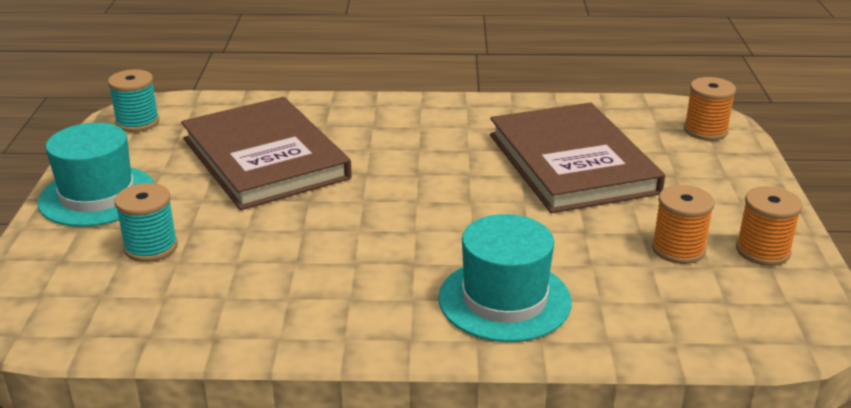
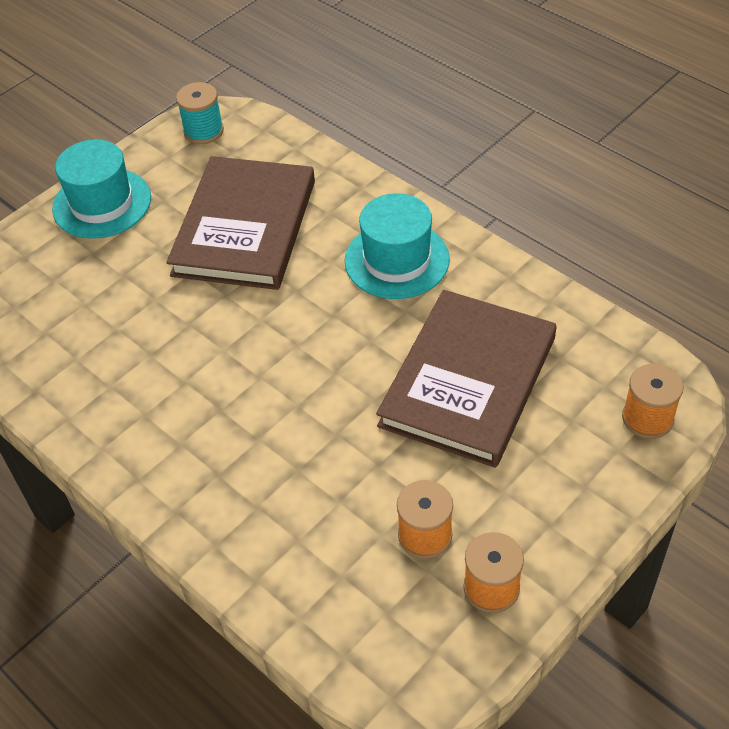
camera: 45 degrees right, 20 degrees up
turquoise spool [114,183,178,262] -> none
turquoise hat [438,214,572,342] -> turquoise hat moved to [345,193,450,299]

